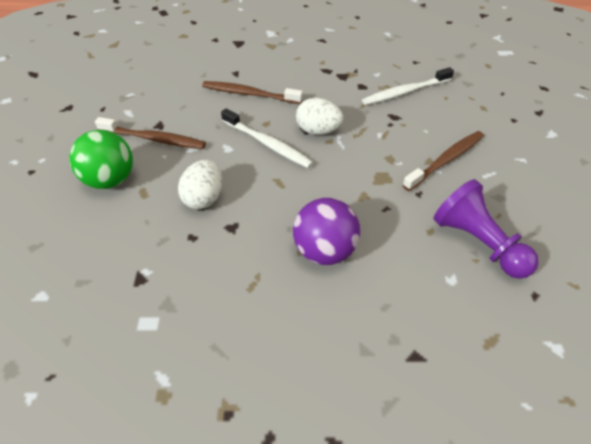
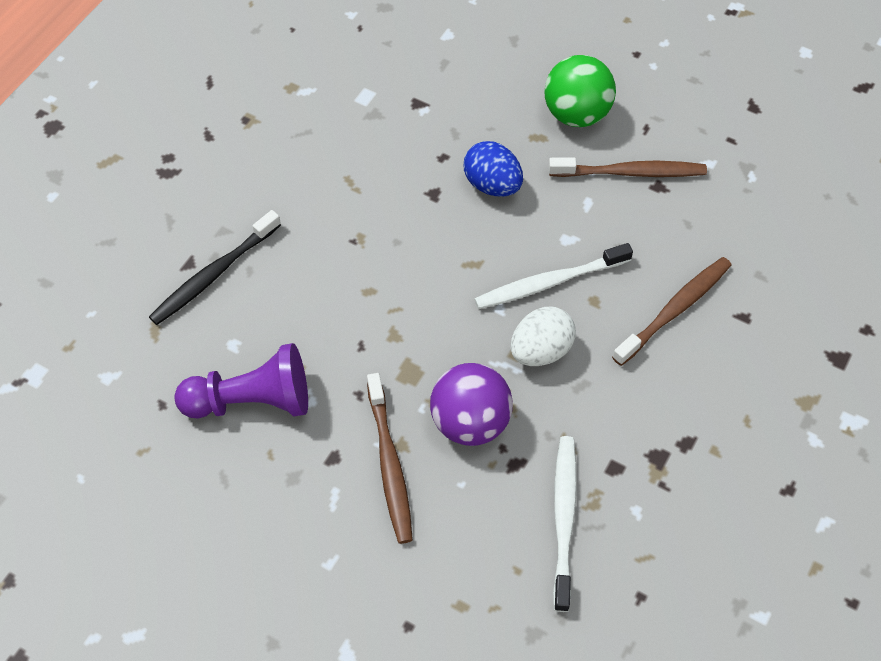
camera: 120 degrees right, 10 degrees up
brown toothbrush [95,117,206,149] -> brown toothbrush turned 135 degrees counterclockwise [549,158,707,177]
white egg [178,160,222,209] -> blue egg [464,141,523,196]
purple ball [293,198,360,265] -> purple ball moved to [430,363,513,446]
none -> black toothbrush [149,210,281,325]

